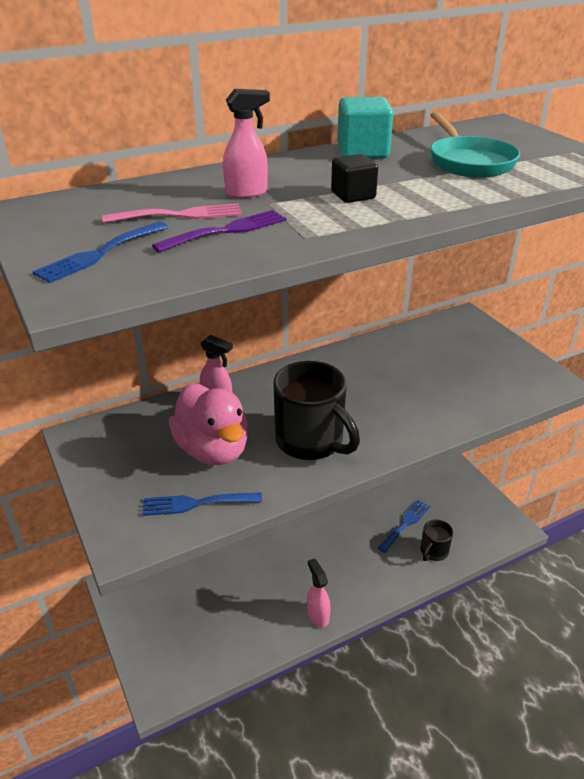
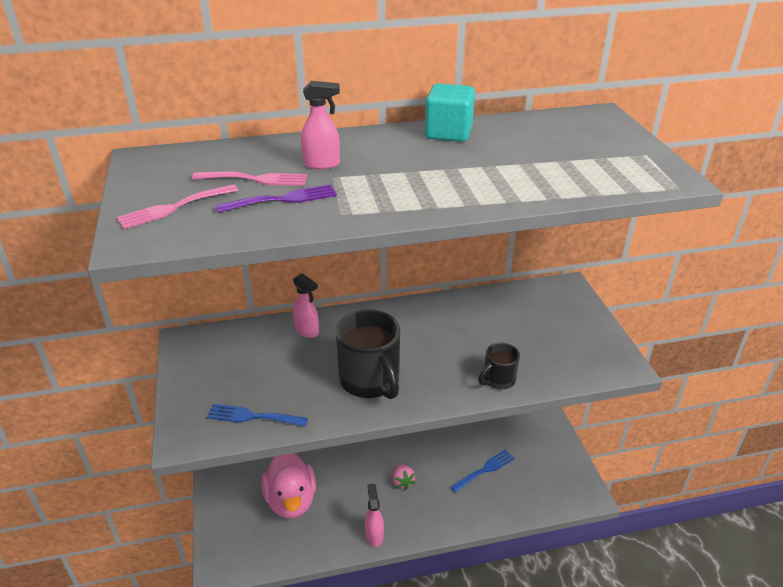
camera: 15 degrees right, 0 degrees up
blue fork [32,222,168,283] -> pink fork [116,184,238,229]
pink duck [169,383,248,465] -> pink duck moved to [261,453,316,519]
black cube [331,154,378,203] -> none
black mug [420,519,453,561] -> black mug moved to [478,343,520,390]
turquoise pan [431,112,520,178] -> none
none -> pink strawberry [393,465,416,490]

